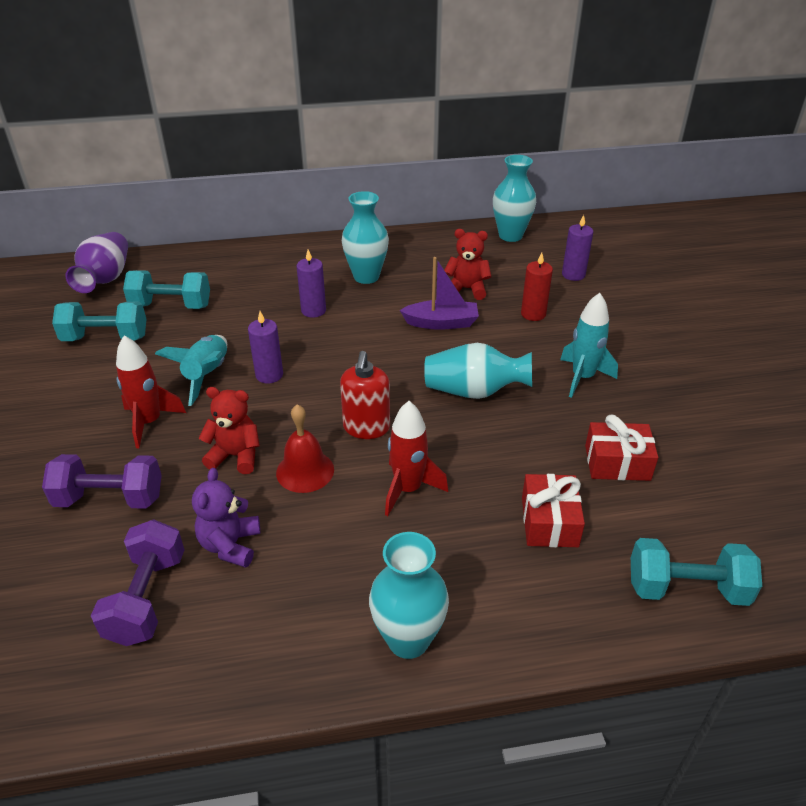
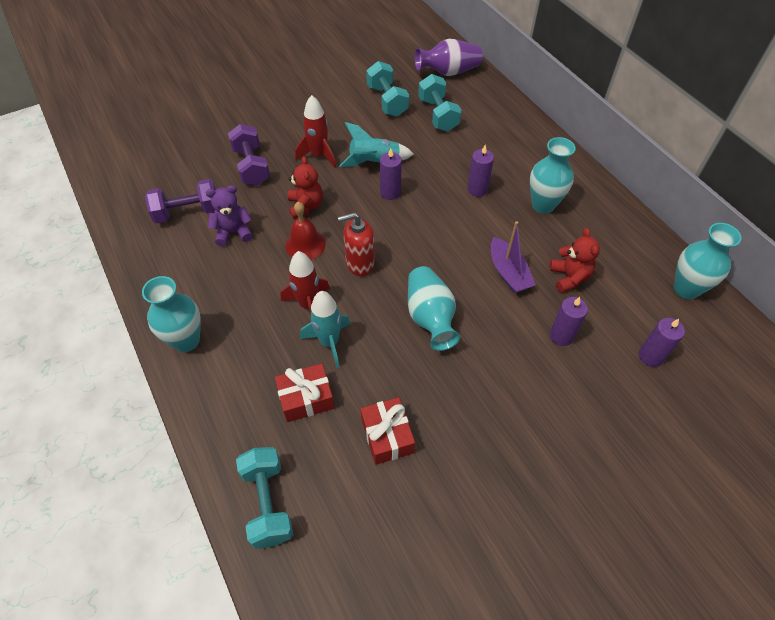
camera: 70 degrees right, 15 degrees up
red candle [521,252,553,321] -> purple candle [550,297,588,346]
turquoise rocket [560,293,618,398] -> turquoise rocket moved to [300,291,351,368]

